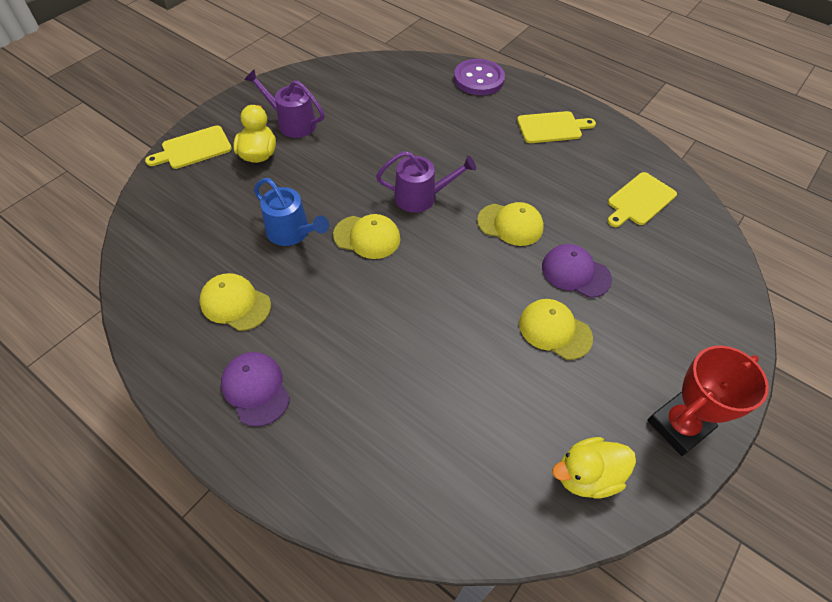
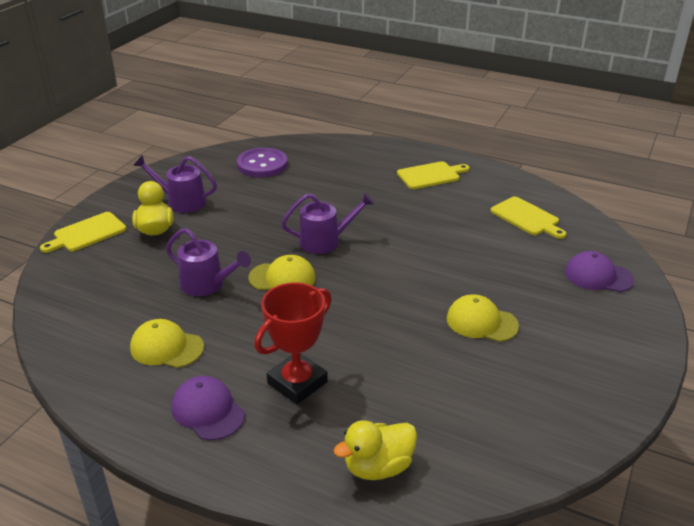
camera: 10 degrees left, 20 degrees down
blue watering can [254,178,329,246] -> purple watering can [166,228,251,296]
purple button [454,59,505,95] -> purple button moved to [237,148,288,177]
yellow cap [477,202,544,246] -> none
purple cap [542,244,612,298] -> purple cap moved to [565,251,634,292]
yellow duck [552,437,636,499] -> yellow duck moved to [334,420,417,480]
yellow cutting board [607,172,677,227] -> yellow cutting board turned 75 degrees counterclockwise [490,196,566,239]
red trophy [647,346,769,456] -> red trophy moved to [254,282,332,404]

